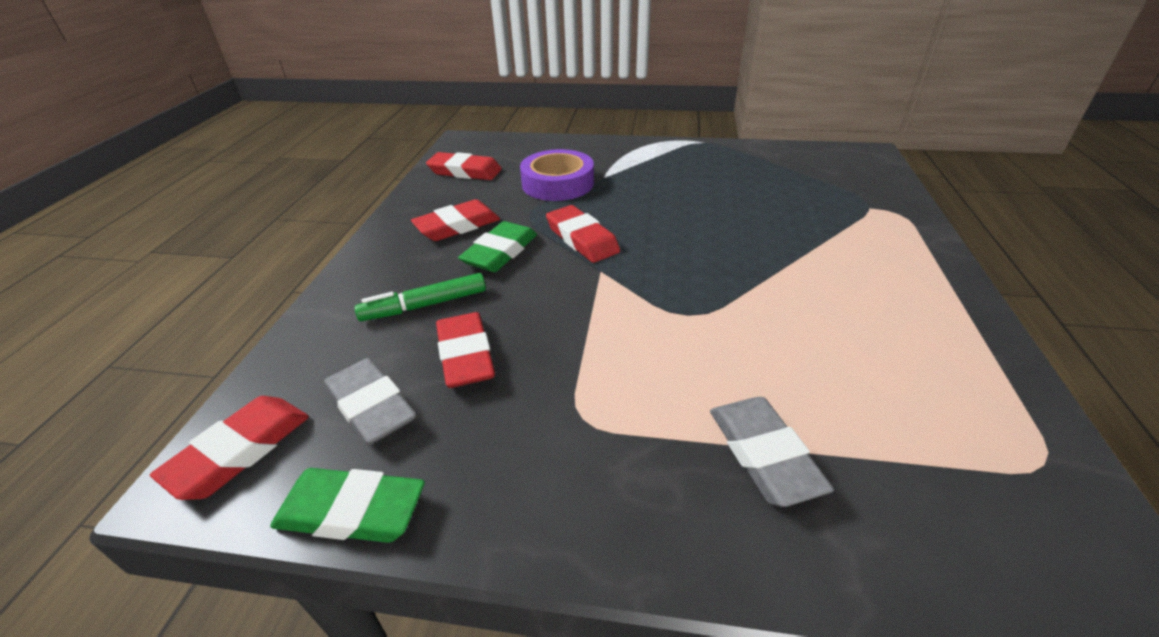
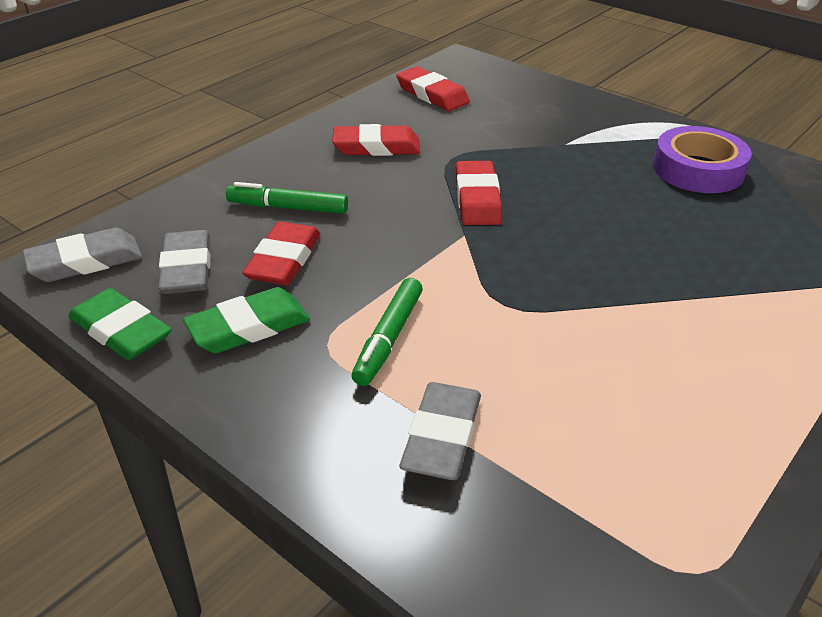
camera: 30 degrees right, 0 degrees up
red eraser [150,396,309,500] -> grey eraser [23,228,142,282]
green eraser [458,221,537,272] -> green eraser moved to [183,287,310,353]
purple tape [520,149,594,201] -> purple tape moved to [653,126,752,193]
none -> green marker [351,278,423,386]

